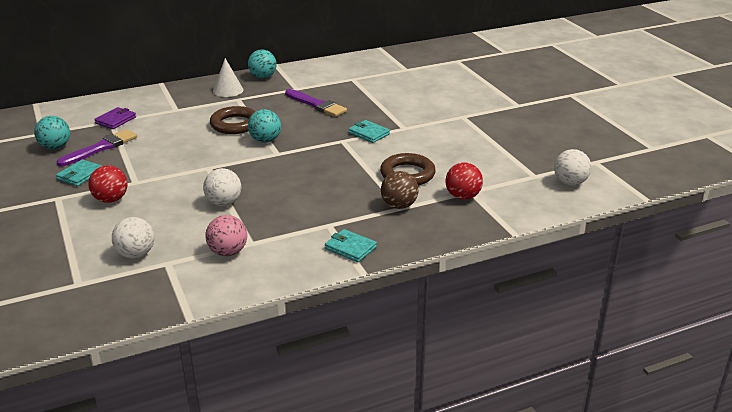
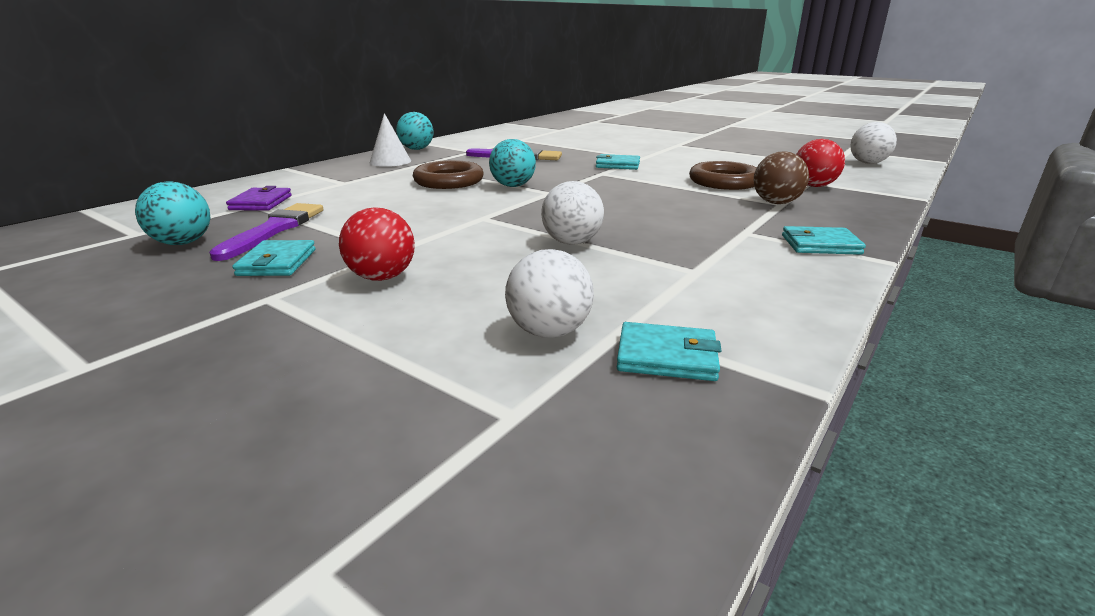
camera: 30 degrees left, 5 degrees down
pink ball [205,215,247,256] -> none
none -> turquoise wallet [617,322,722,381]

